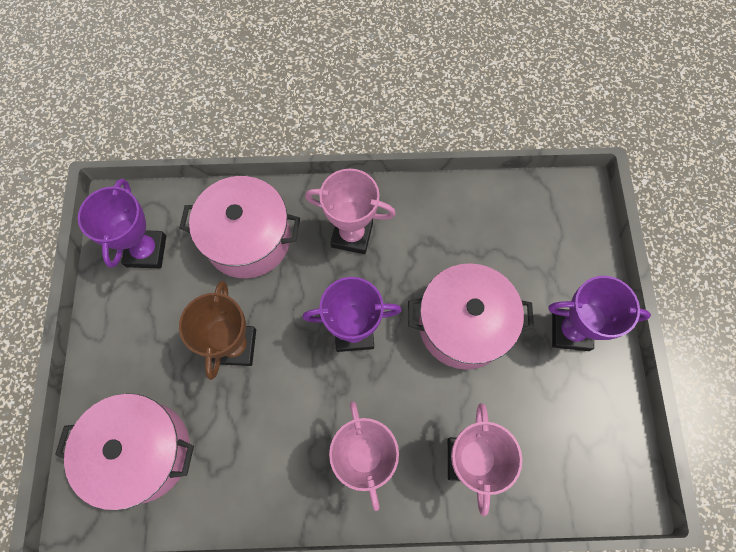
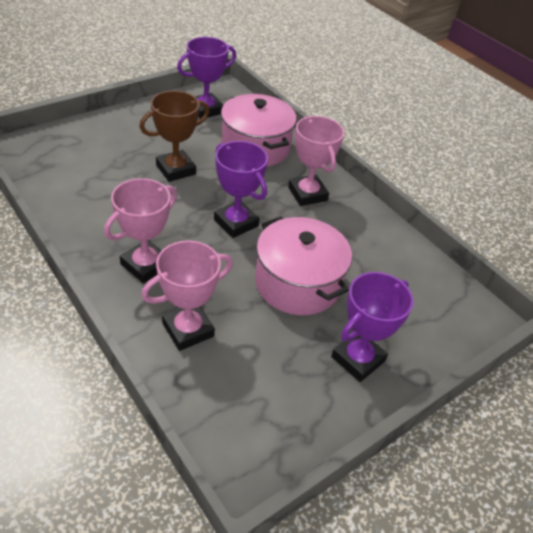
camera: 50 degrees right, 25 degrees down
pink pot [55,393,194,511] -> none
purple trophy [548,276,651,351] -> purple trophy turned 75 degrees clockwise [331,272,413,382]

